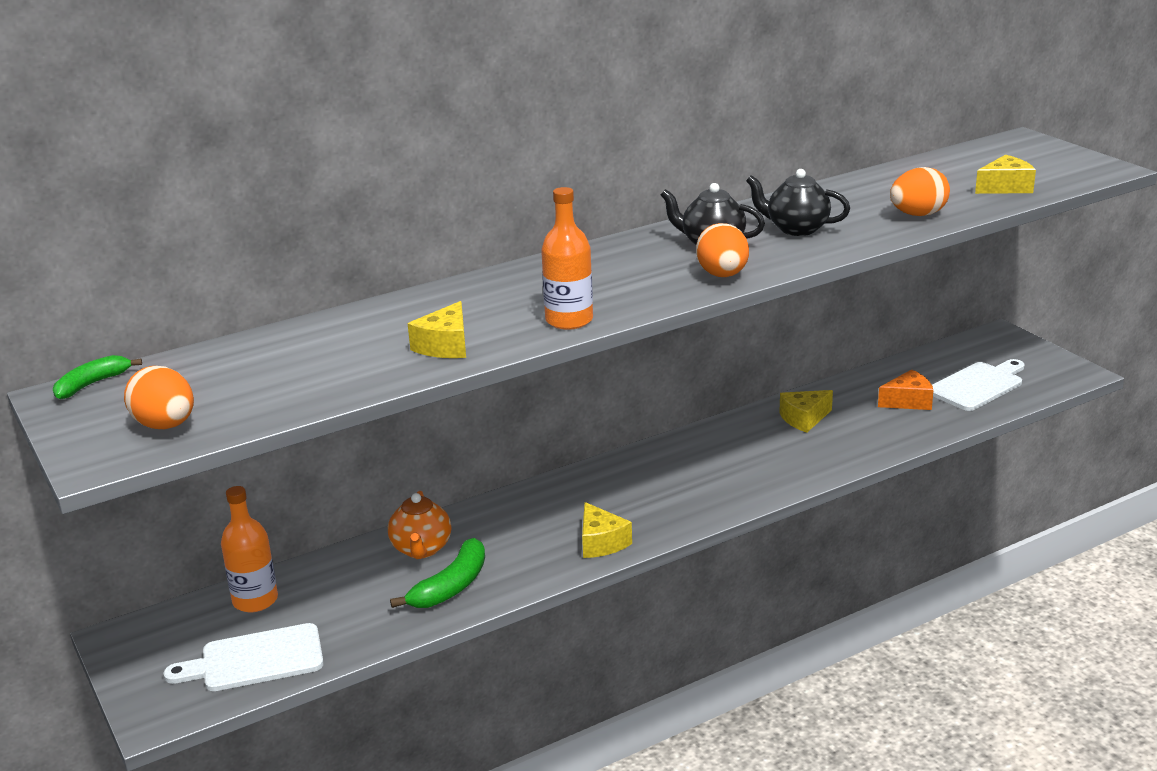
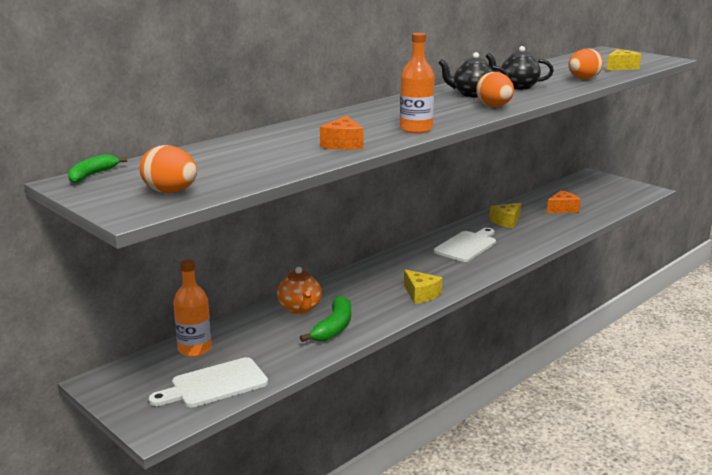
camera: 15 degrees left, 5 degrees down
yellow cheese [408,301,466,358] -> orange cheese [320,116,363,150]
white cutting board [932,359,1024,411] -> white cutting board moved to [434,228,496,262]

